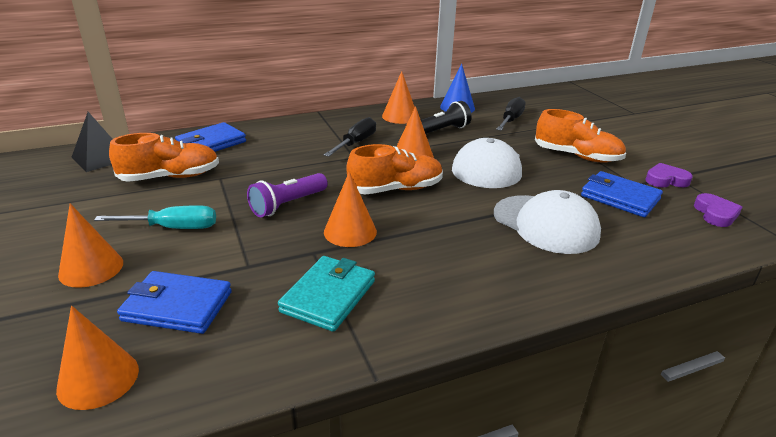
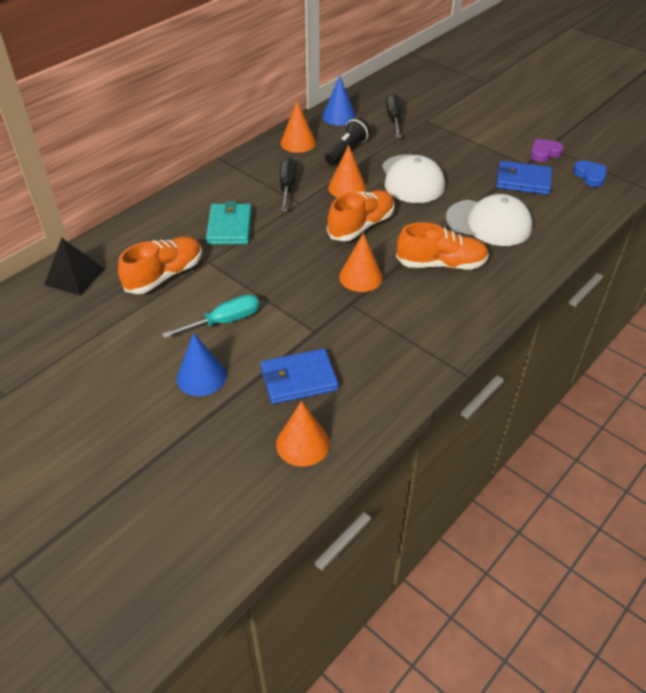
camera: 25 degrees left, 15 degrees up
orange cone [58,204,123,288] -> blue cone [177,333,227,396]
blue wallet [175,122,246,152] -> none
purple flashlight [247,173,328,217] -> none
turquoise wallet [278,256,375,332] -> turquoise wallet moved to [206,201,252,245]
orange shoe [535,109,626,163] -> orange shoe moved to [396,222,489,269]
purple heart [694,193,742,227] -> blue heart [573,160,607,187]

